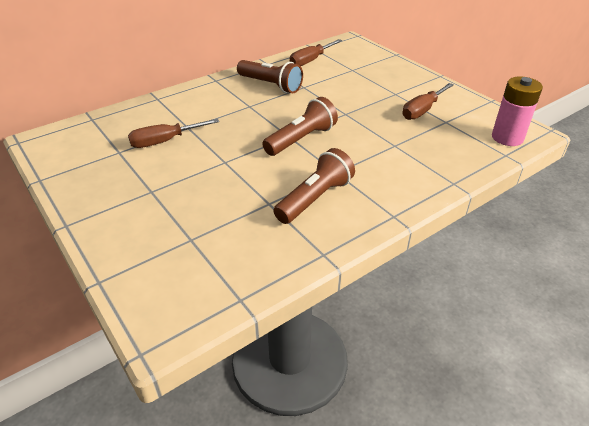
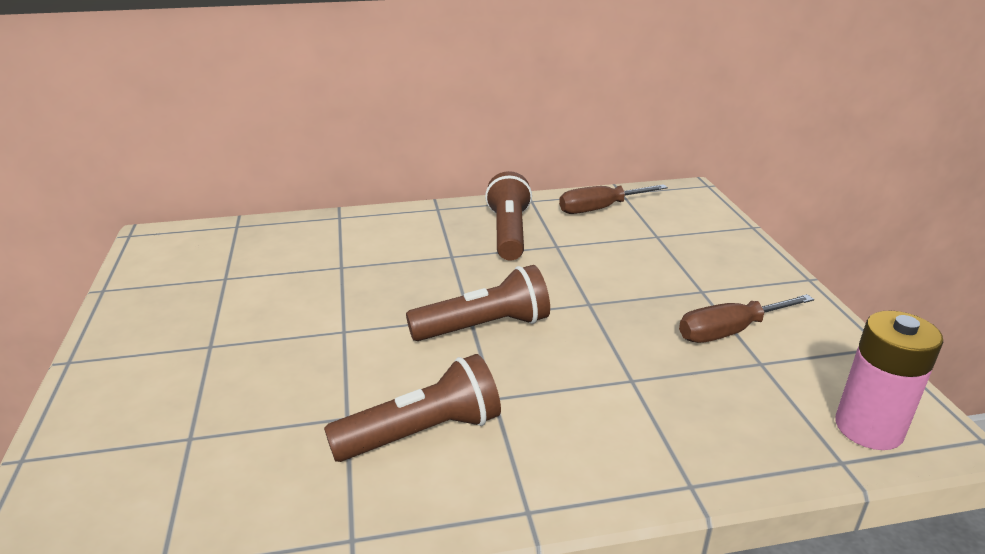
camera: 25 degrees right, 10 degrees down
brown screwdriver [128,119,219,148] -> none
brown flashlight [237,60,303,93] -> brown flashlight turned 150 degrees counterclockwise [485,171,532,261]

